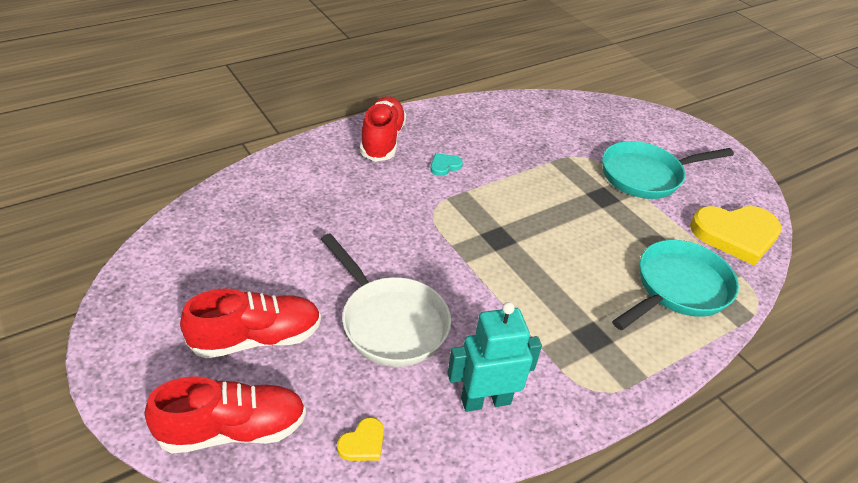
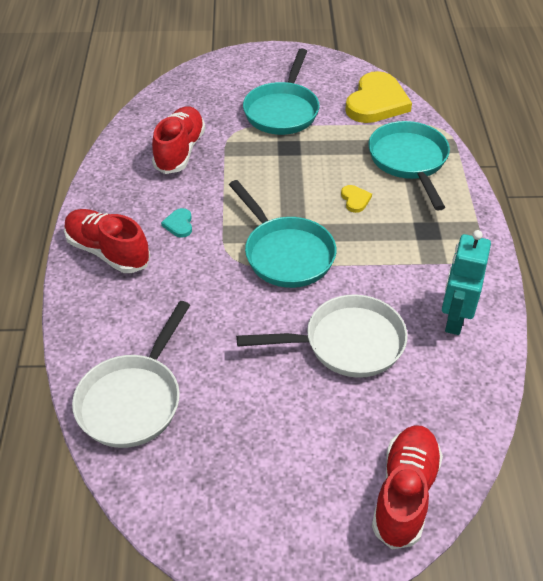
camera: 55 degrees left, 5 degrees up
red shoe [180,289,321,358] -> red shoe moved to [152,106,205,174]
yellow heart [337,417,384,461] -> yellow heart moved to [341,185,372,213]
none -> white pan [72,301,190,448]
none -> turquoise pan [229,180,337,288]

